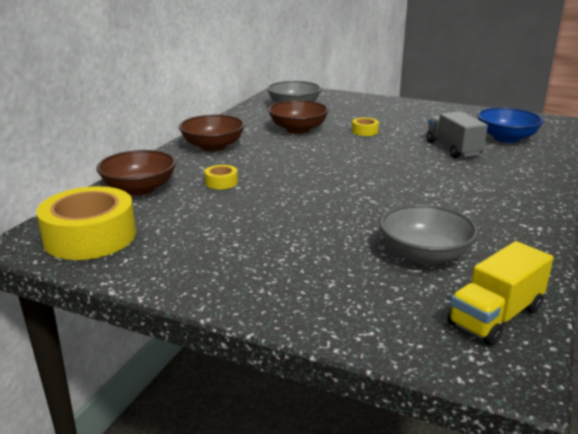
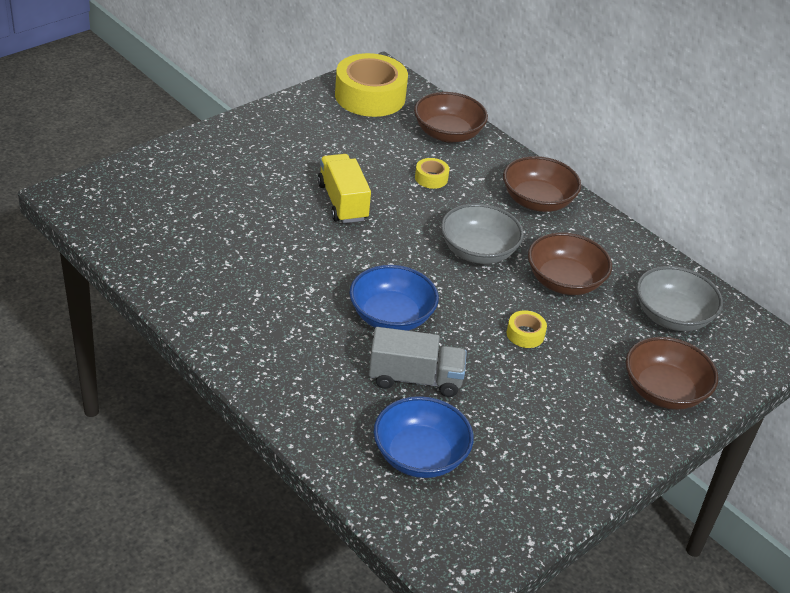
camera: 110 degrees right, 15 degrees up
grey bowl [380,204,479,265] -> grey bowl moved to [441,203,524,264]
yellow truck [447,241,553,346] -> yellow truck moved to [317,154,371,223]
none -> blue bowl [349,265,439,331]
none -> brown bowl [626,337,718,410]

